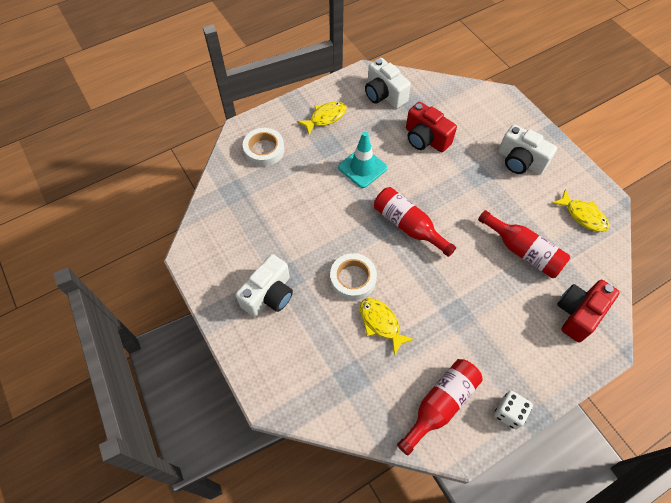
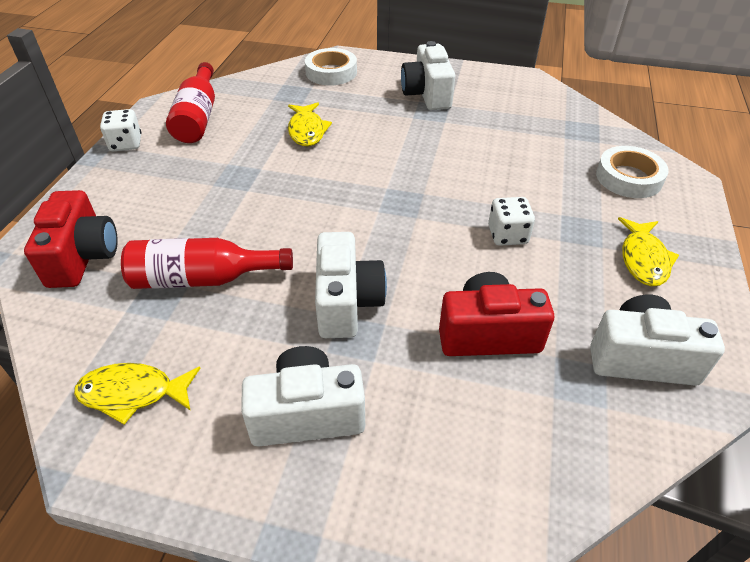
camera: 135 degrees right, 15 degrees down
white tape [330,253,377,300] -> white tape moved to [305,48,357,86]
turquoise traffic cone [338,132,387,188] -> white dice [488,197,535,246]
yellow fish [360,298,415,356] -> yellow fish turned 75 degrees clockwise [288,102,332,146]
red bottle [374,187,456,257] -> none
none -> white camera [315,232,387,338]

